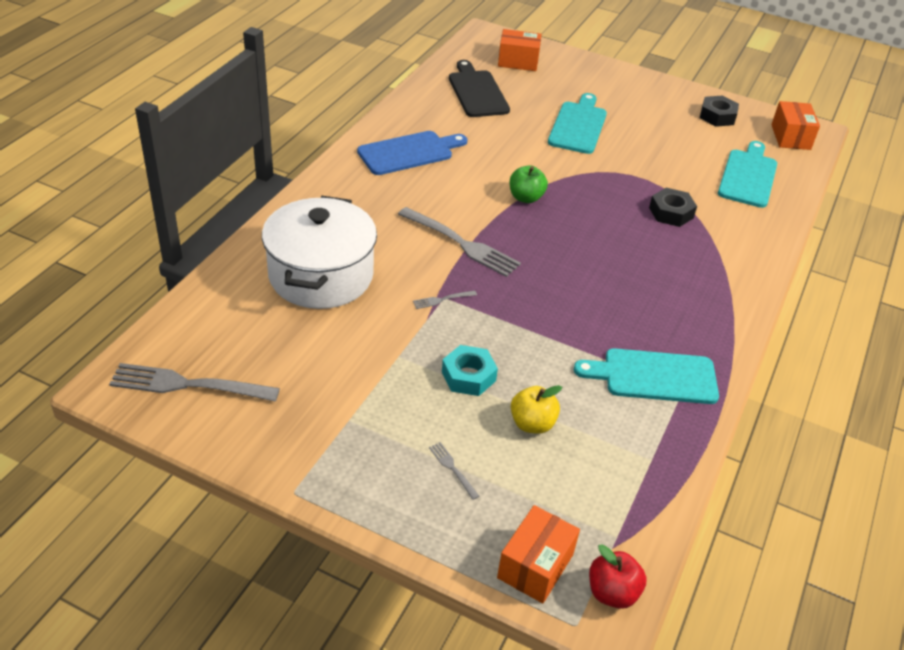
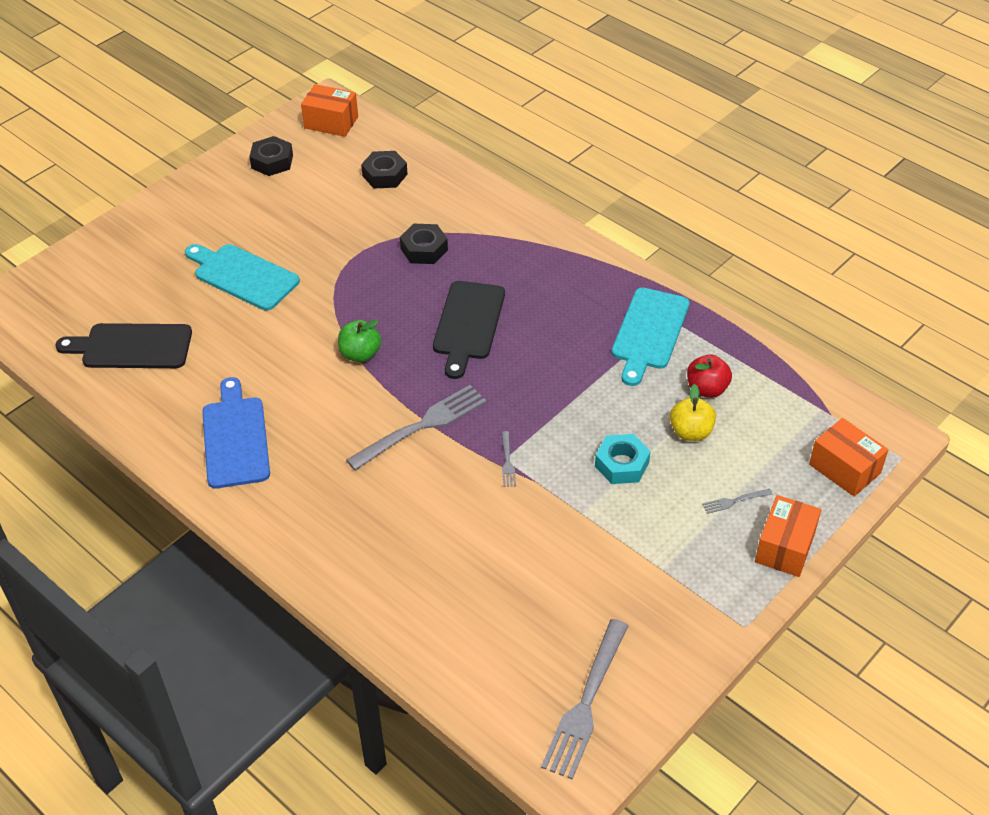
camera: 70 degrees left, 5 degrees up
white pot [262,196,377,309] -> none
orange box [498,29,542,71] -> orange box moved to [755,495,821,577]
red apple [589,544,647,609] -> red apple moved to [687,354,732,398]
turquoise cutting board [718,141,777,208] -> black nut [361,151,408,189]
none -> black cutting board [433,281,505,379]

